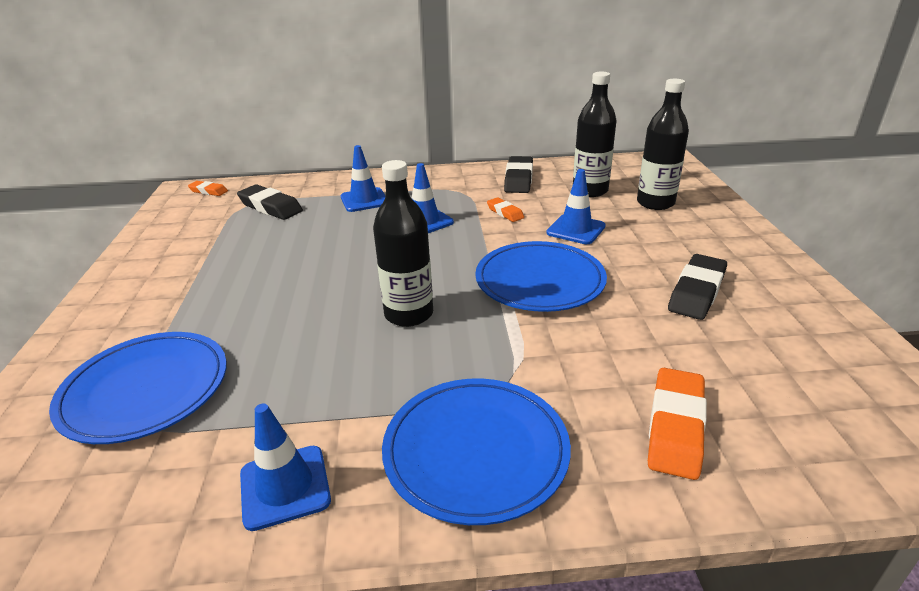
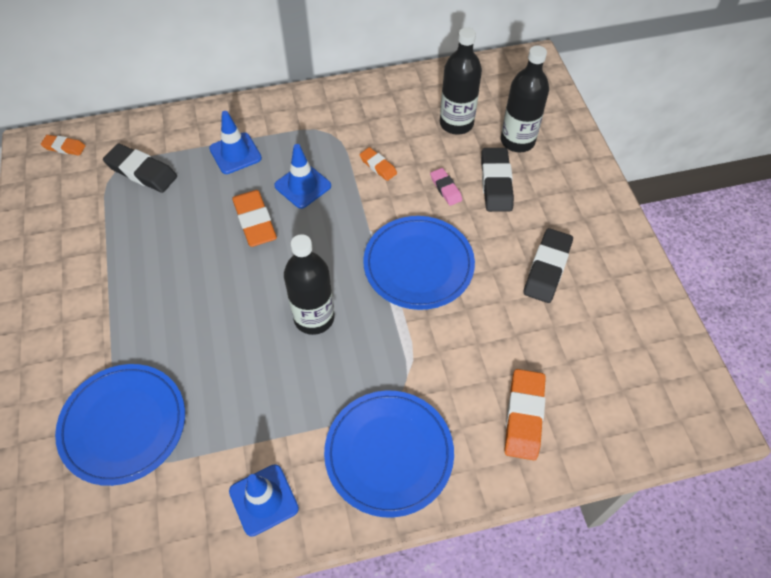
camera: 10 degrees left, 25 degrees up
black eraser [504,156,533,193] -> black eraser moved to [481,148,514,212]
blue traffic cone [546,169,606,244] -> pink eraser [430,168,462,206]
none -> orange eraser [232,190,277,247]

